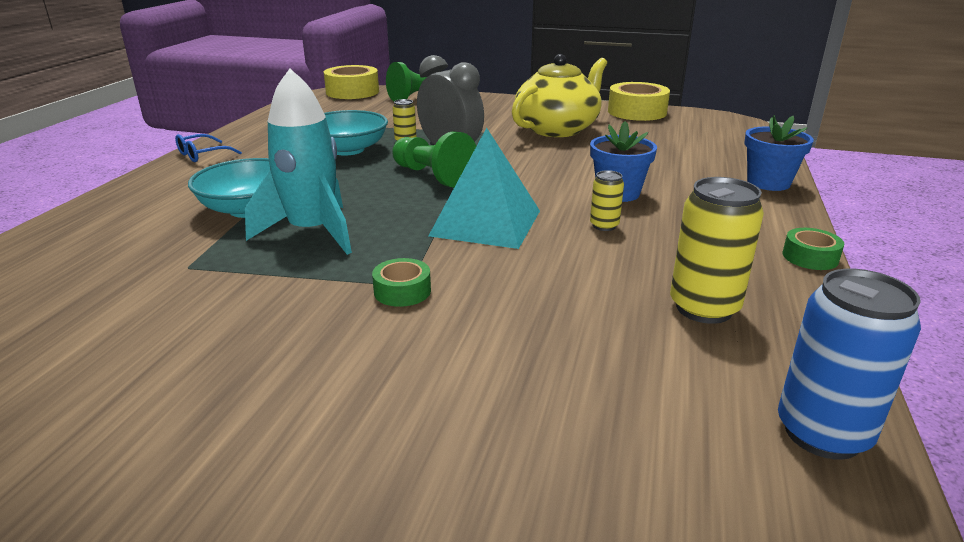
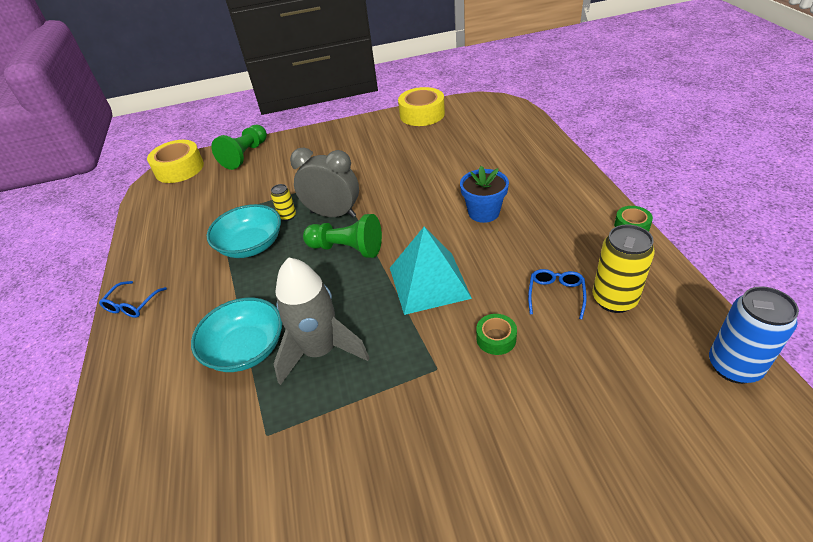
camera: 25 degrees left, 15 degrees up
turquoise rocket [245,69,352,255] -> grey rocket [274,257,369,385]
green tape [372,258,431,307] -> green tape moved to [476,314,517,355]
yellow teapot [512,54,607,137] -> none
yellow can [590,170,624,231] -> none
blue flower pot [745,115,814,191] -> none
none -> blue glasses [528,269,587,319]

